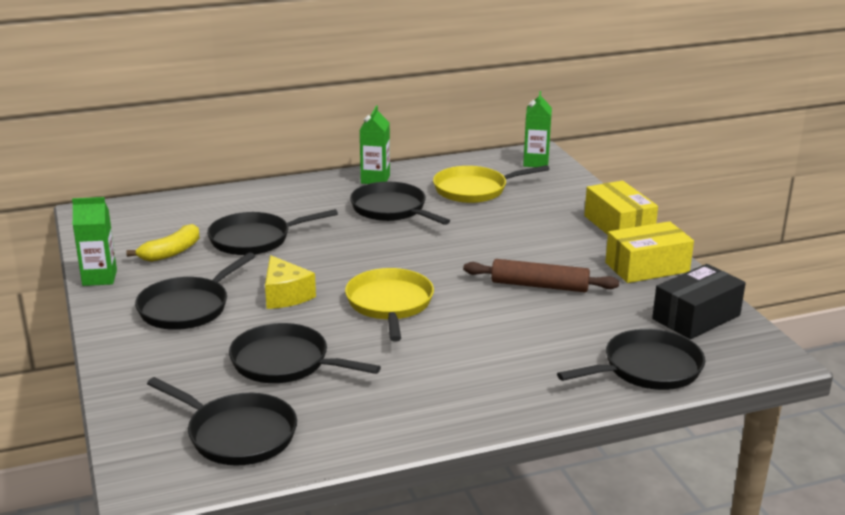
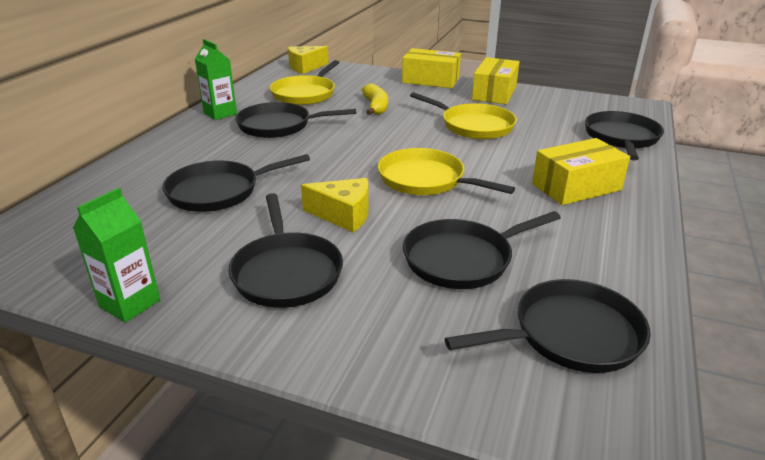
camera: 50 degrees left, 5 degrees up
yellow banana [126,224,199,262] -> yellow banana moved to [361,83,388,115]
black pan [207,209,338,255] -> black pan turned 45 degrees clockwise [162,154,310,212]
brown rolling pin [463,259,619,292] -> yellow pan [410,92,517,139]
green carton [523,91,552,167] -> yellow cheese [288,46,329,74]
black box [652,264,746,339] -> none
none -> yellow box [532,138,630,205]

